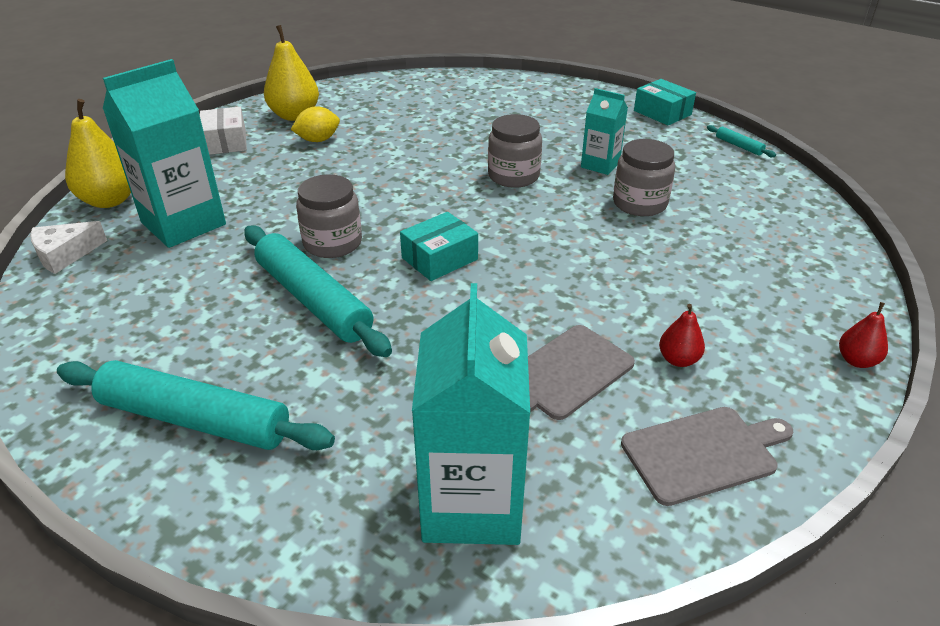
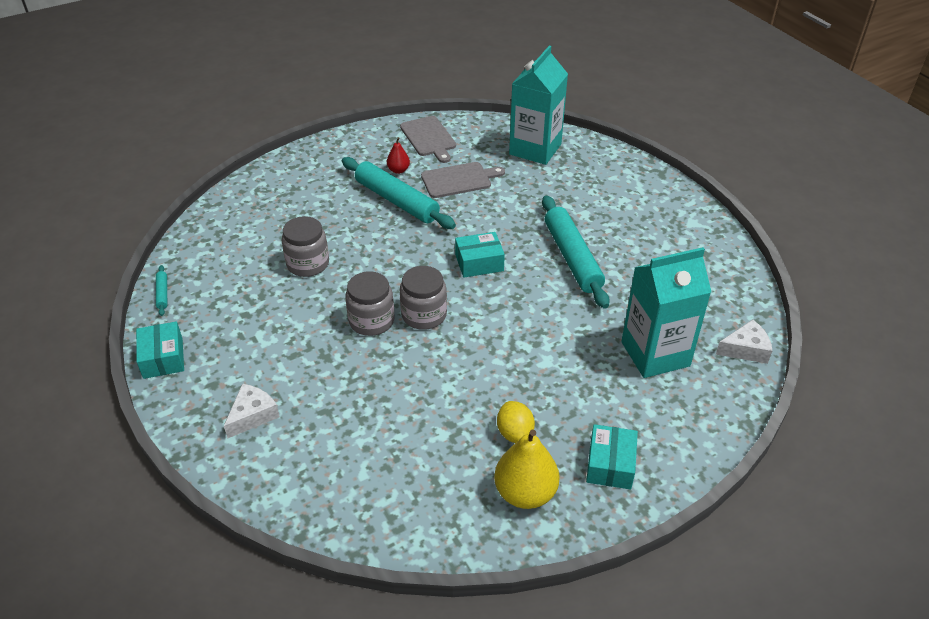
camera: 155 degrees left, 5 degrees up
turquoise rolling pin [57,360,335,450] -> turquoise rolling pin moved to [342,157,456,229]
yellow pear [65,99,131,208] -> none
white box [200,107,247,155] -> turquoise box [586,424,638,489]
yellow lemon [291,106,340,142] -> yellow lemon turned 75 degrees clockwise [497,401,535,443]
grey jar [296,174,362,258] -> grey jar moved to [400,266,447,330]
turquoise carton [581,88,628,175] -> none
grey cutting board [621,407,793,506] -> grey cutting board turned 120 degrees counterclockwise [400,116,456,163]
red pear [839,302,888,368] -> none
none -> white cheese [224,384,280,439]

